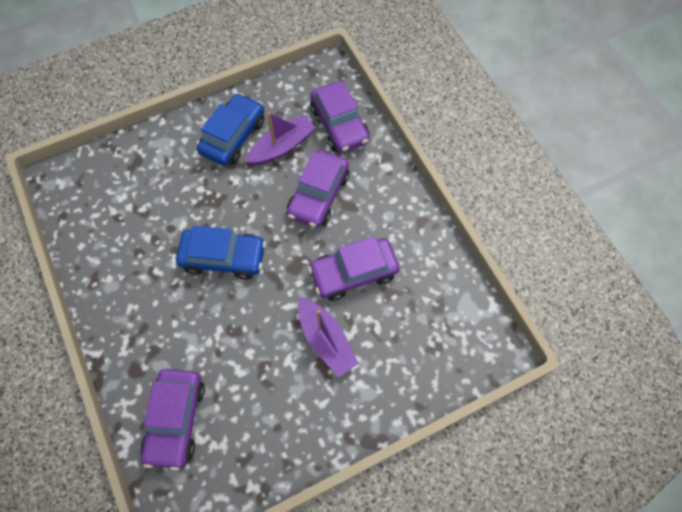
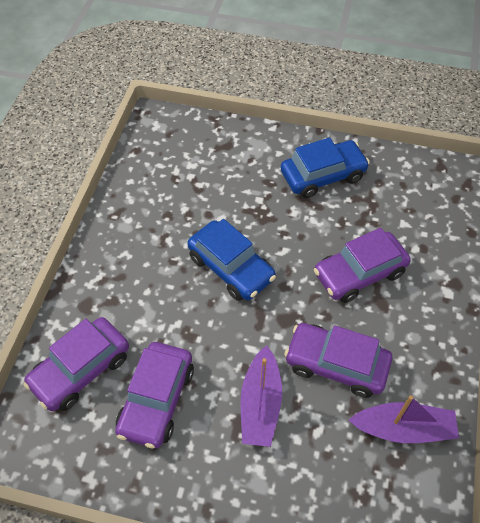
camera: 40 degrees right, 10 degrees down
purple boat [245,112,316,165] -> purple boat moved to [348,395,459,443]
purple car [310,81,370,153] -> purple car moved to [115,342,194,449]

